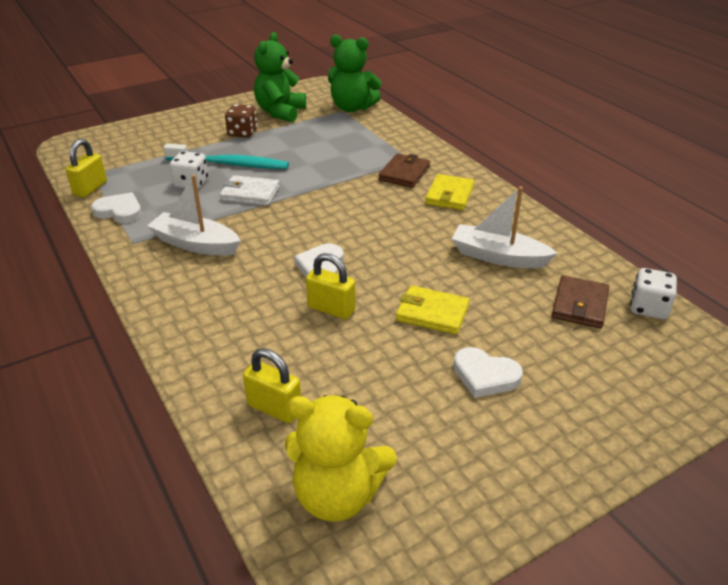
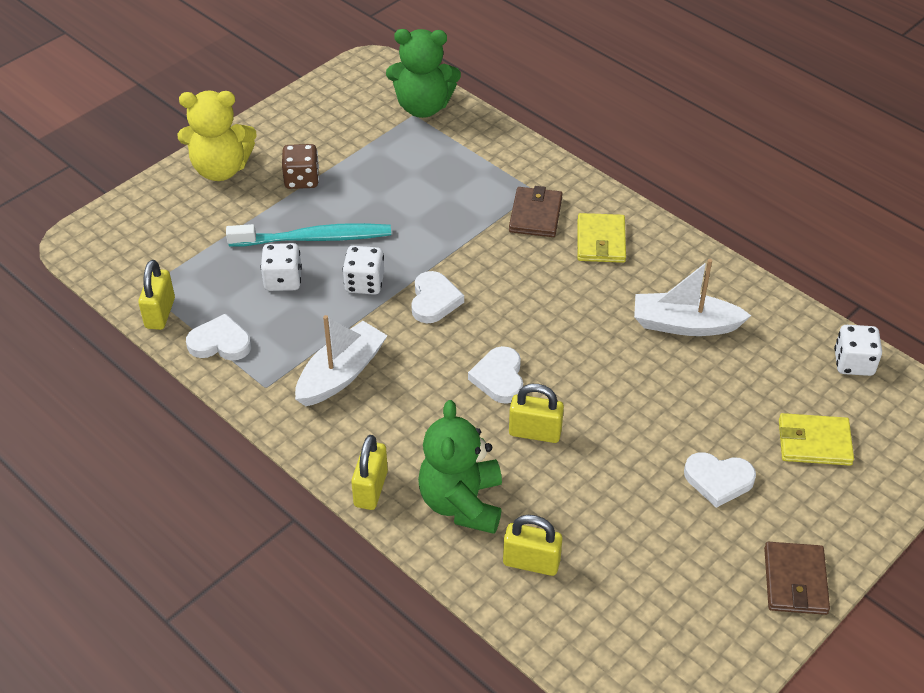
camera: 15 degrees left, 10 degrees up
white boat [147,175,241,256] -> white boat turned 120 degrees clockwise [295,315,388,406]
white wallet [220,175,280,206] -> white dice [343,246,384,295]
green teddy bear [254,32,306,122] -> green teddy bear moved to [418,400,502,534]
yellow teddy bear [285,395,397,522] -> yellow teddy bear moved to [178,91,257,181]
yellow wallet [396,285,470,335] -> yellow wallet moved to [779,413,854,466]
brown wallet [552,275,609,328] -> brown wallet moved to [764,542,830,615]
none -> yellow padlock [351,435,388,510]
none -> white heart [411,271,464,323]

